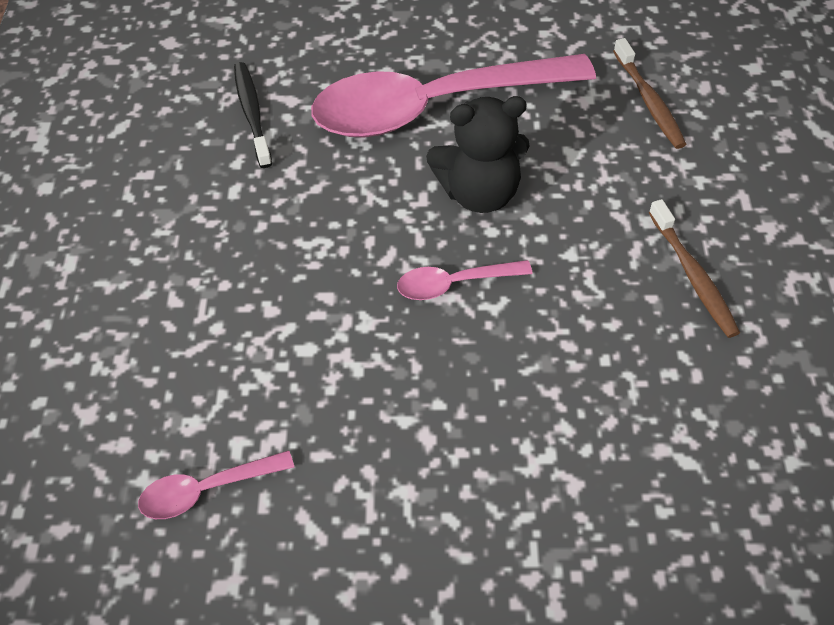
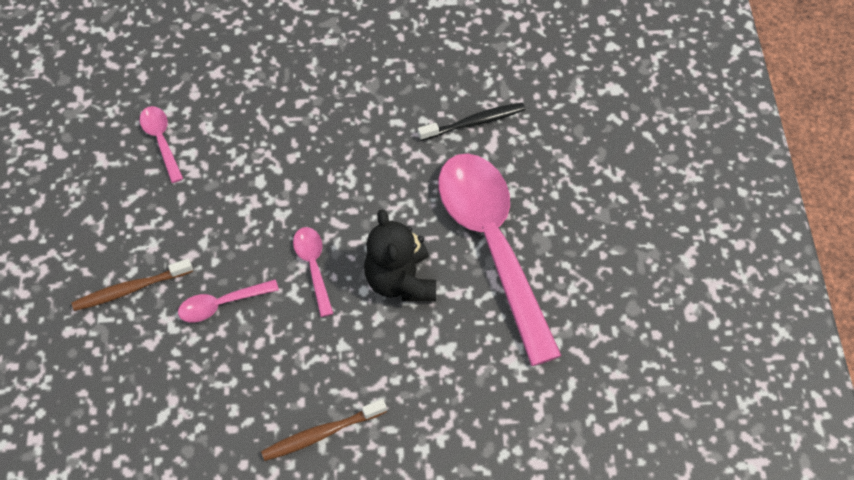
camera: 85 degrees right, 5 degrees up
brown toothbrush [613,38,687,149] -> brown toothbrush moved to [72,259,193,311]
none -> pink spoon [178,279,279,322]

